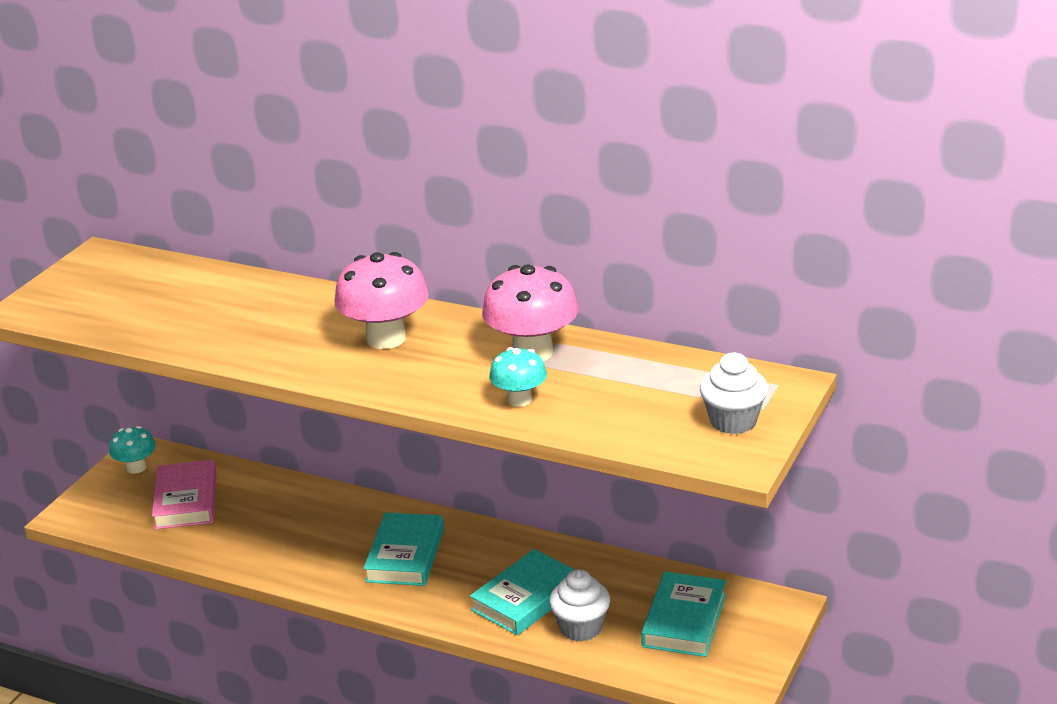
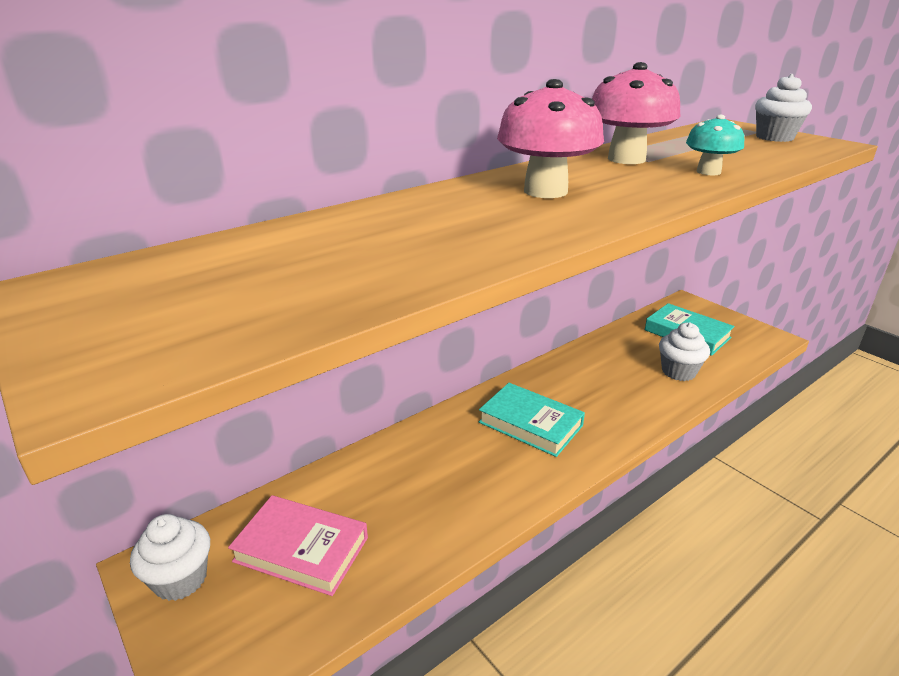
camera: 65 degrees left, 0 degrees up
turquoise mushroom [109,426,156,474] -> white cupcake [130,514,210,601]
turquoise book [470,549,575,635] -> none

